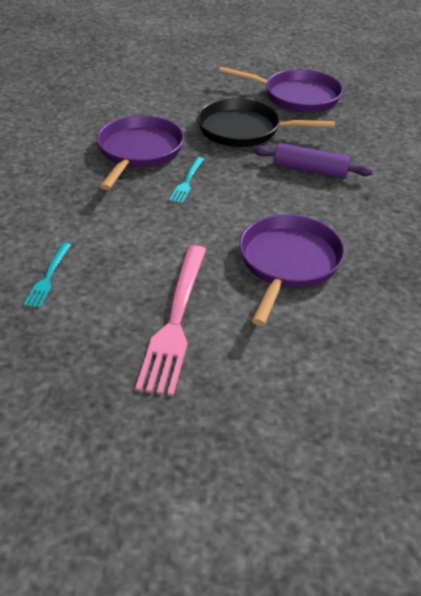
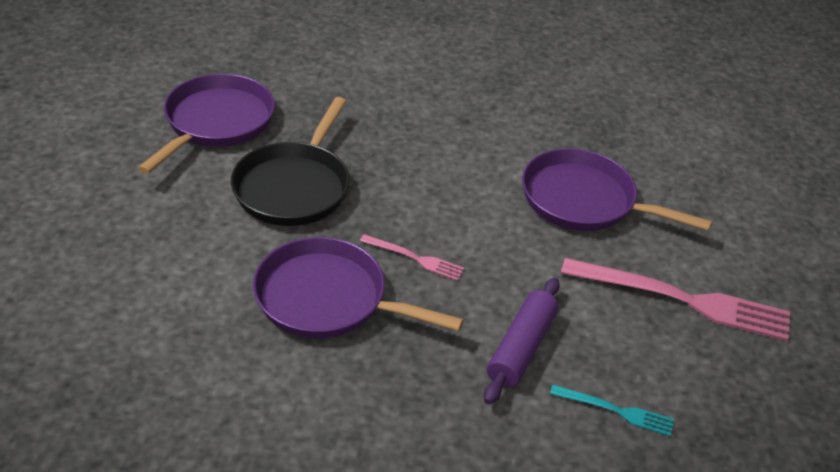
camera: 85 degrees left, 0 degrees up
turquoise fork [169,157,204,204] -> pink fork [360,234,464,281]
purple rolling pin [253,143,373,179] -> purple rolling pin moved to [484,278,560,405]

